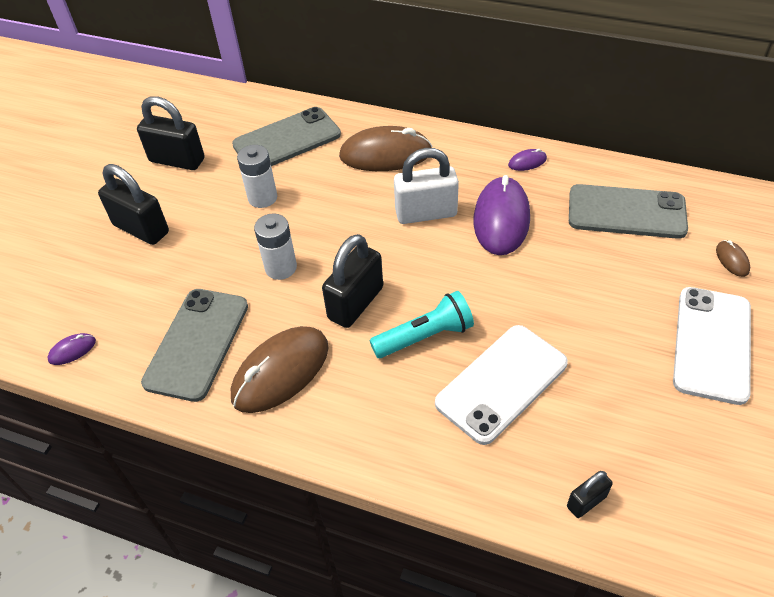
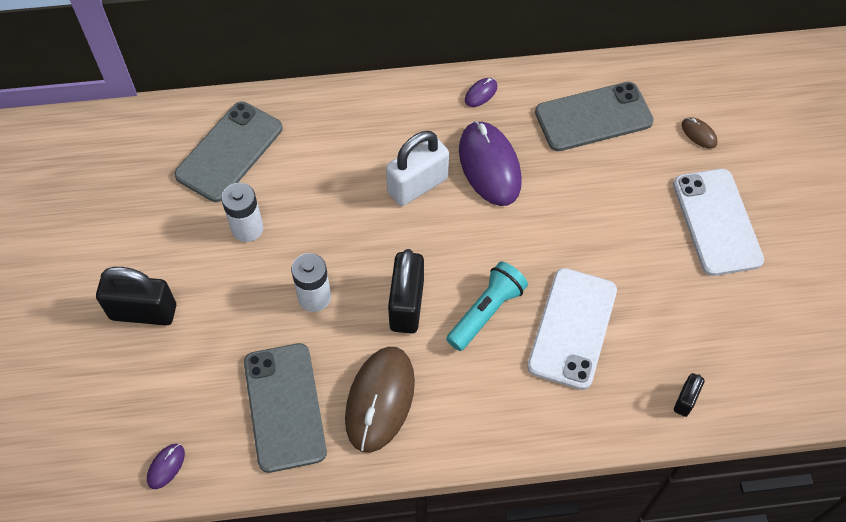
camera: 30 degrees left, 10 degrees up
black padlock [137,96,205,170] -> none
brown mouse [339,126,433,171] -> none

